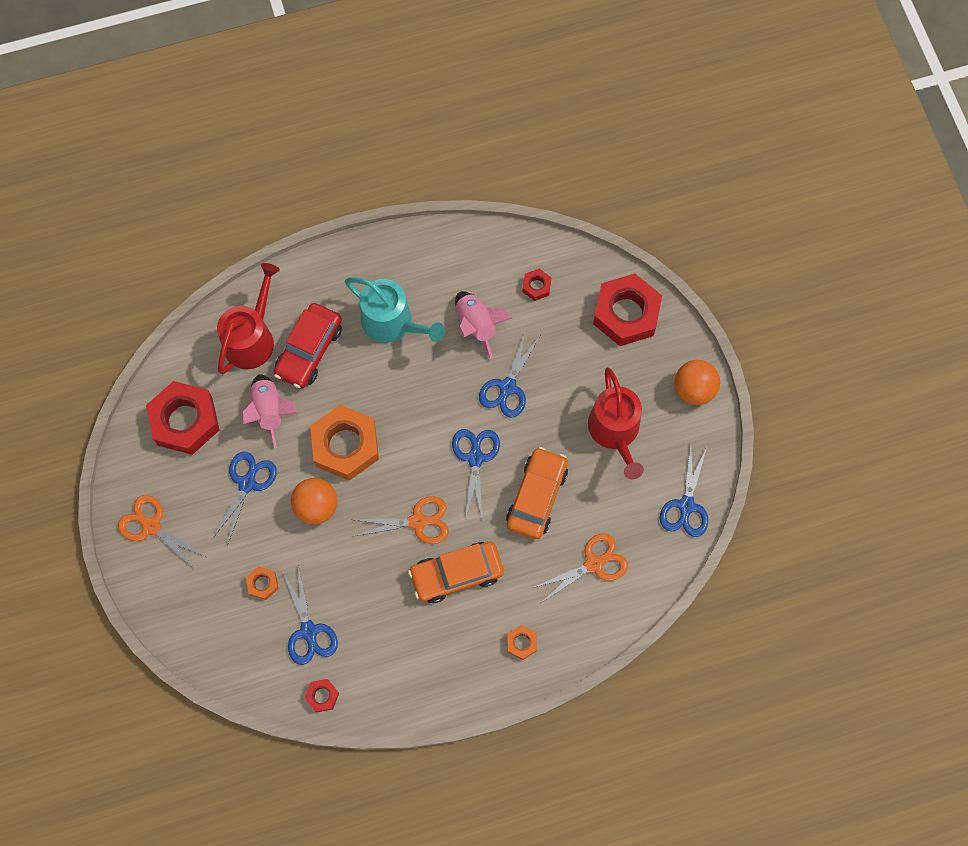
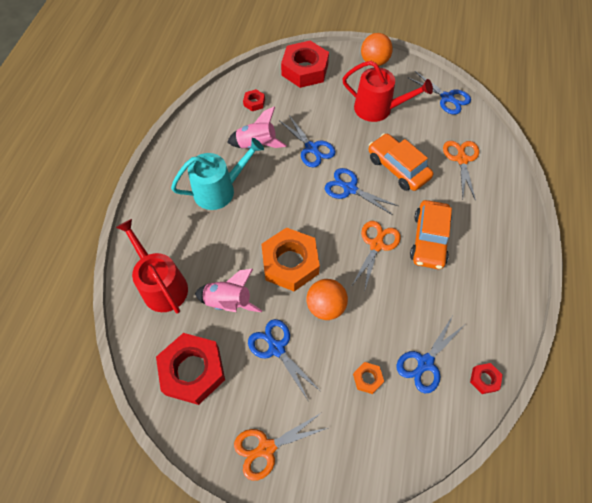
camera: 60 degrees left, 10 degrees down
red car [274,303,342,388] -> none
blue scissors [283,565,338,665] -> blue scissors turned 120 degrees clockwise [396,316,465,393]
orange nut [507,625,537,660] -> none

